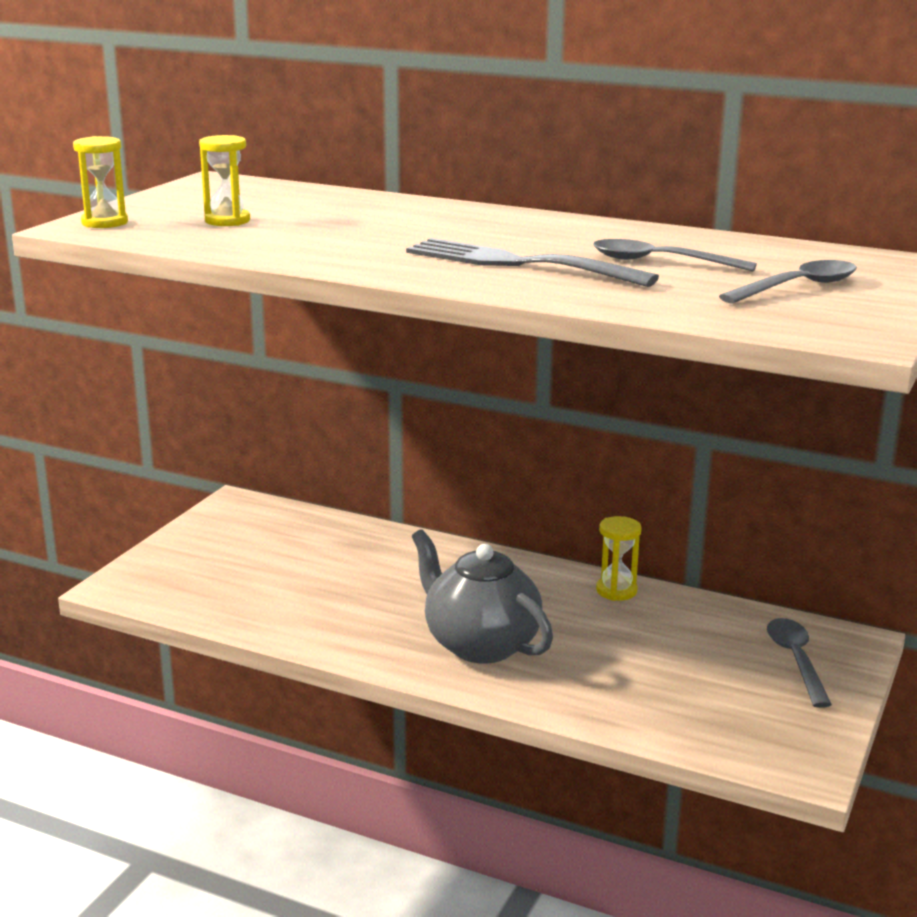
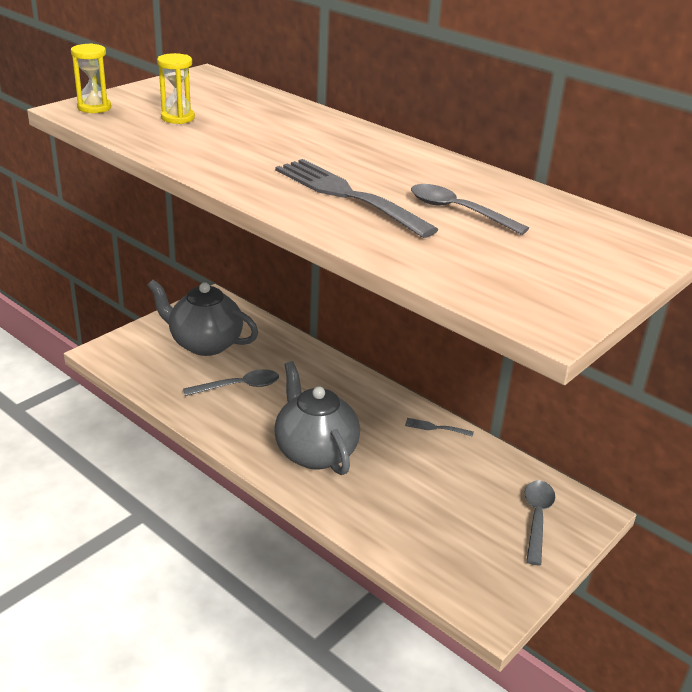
camera: 15 degrees right, 10 degrees up
yellow hourglass [596,516,642,601] -> grey fork [405,418,474,437]
grey spoon [719,260,857,303] -> grey spoon moved to [183,369,279,396]
none -> grey teapot [147,280,258,356]

